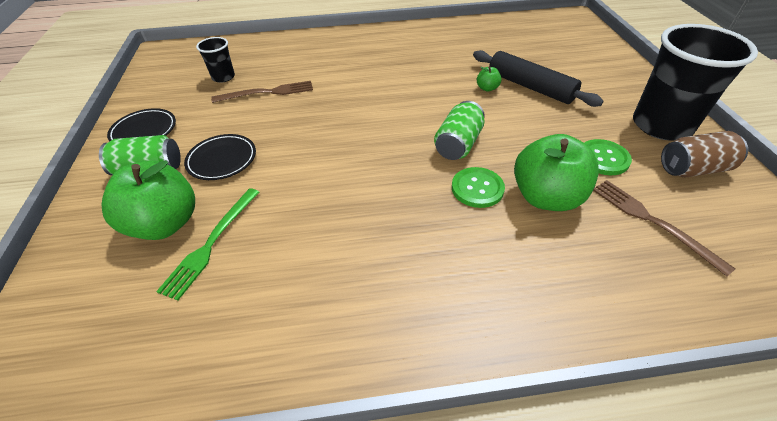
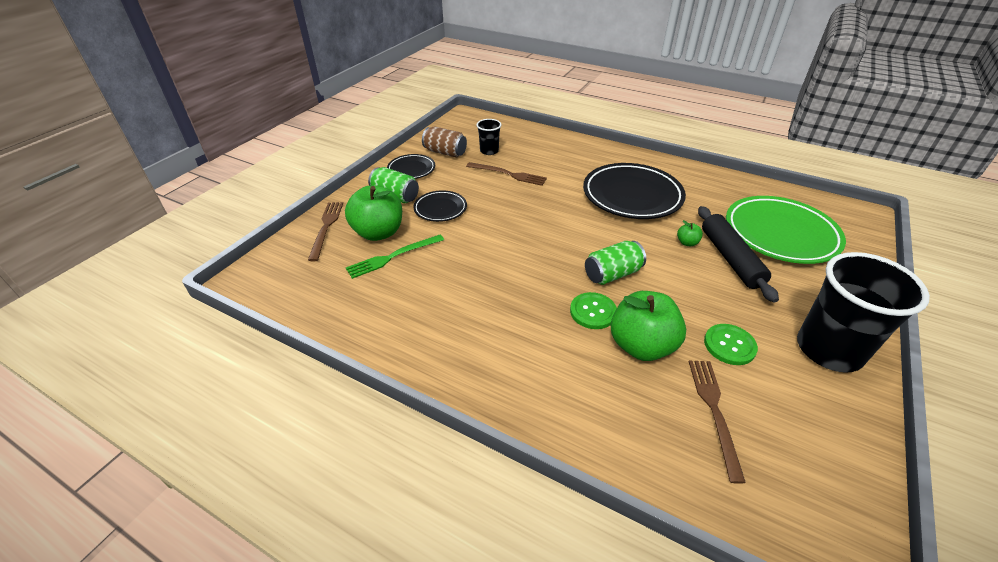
camera: 35 degrees right, 5 degrees down
brown can [661,131,748,177] -> brown can moved to [422,126,467,157]
none -> brown fork [308,202,343,261]
none -> black plate [583,163,686,219]
none -> green plate [726,196,846,264]

